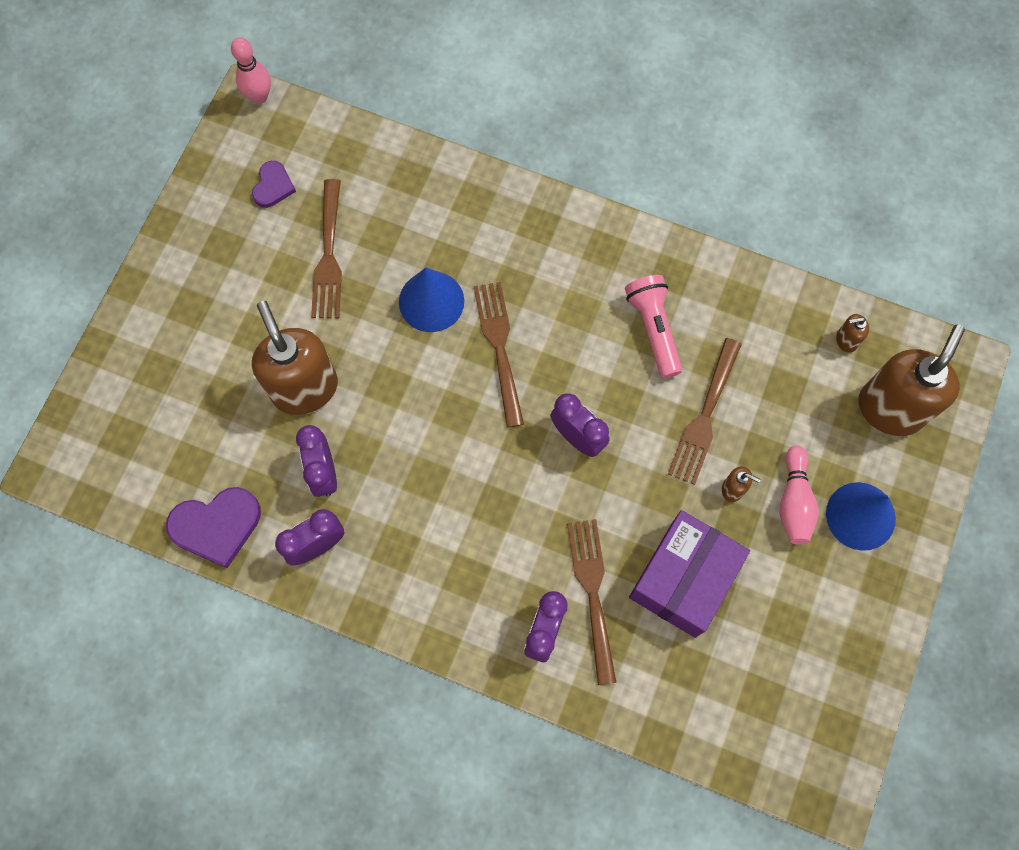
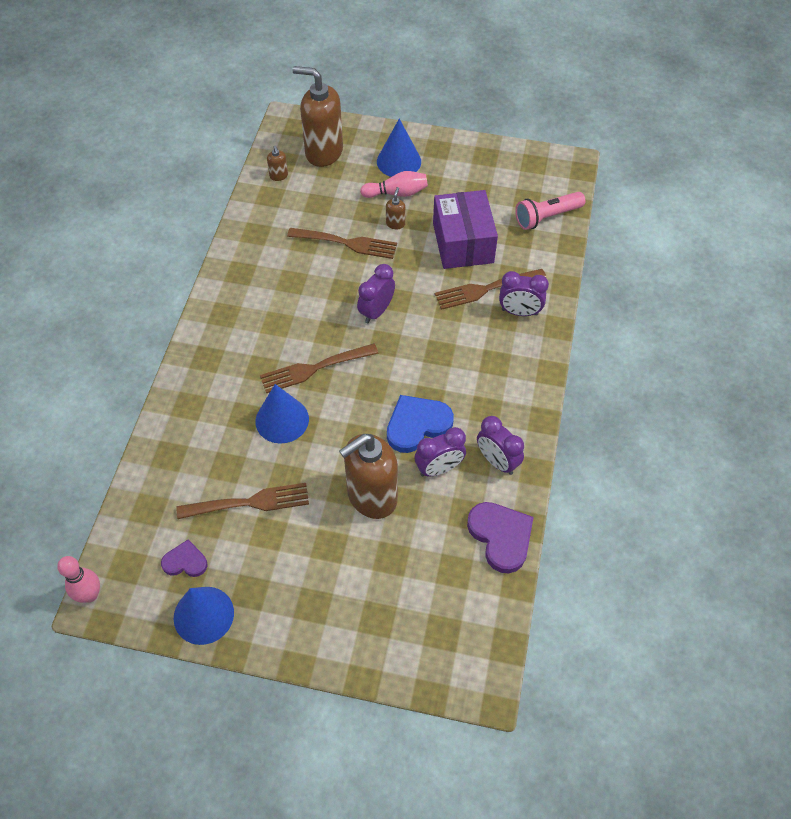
camera: 100 degrees left, 15 degrees down
pink flashlight [625,275,682,378] -> pink flashlight moved to [515,192,585,230]
purple box [629,510,750,638] -> purple box turned 60 degrees clockwise [433,190,498,269]
none -> blue cone [174,587,234,645]
none -> blue heart [387,395,454,453]

